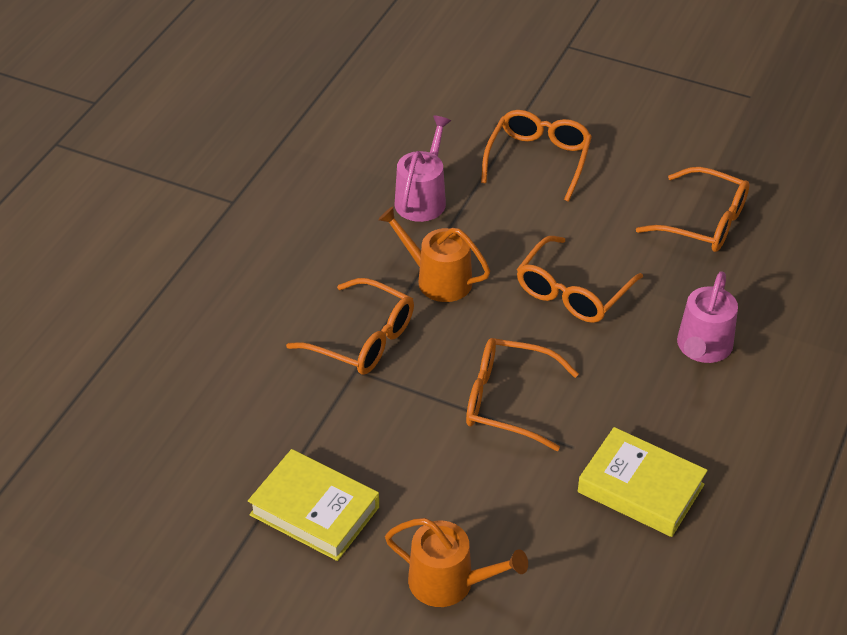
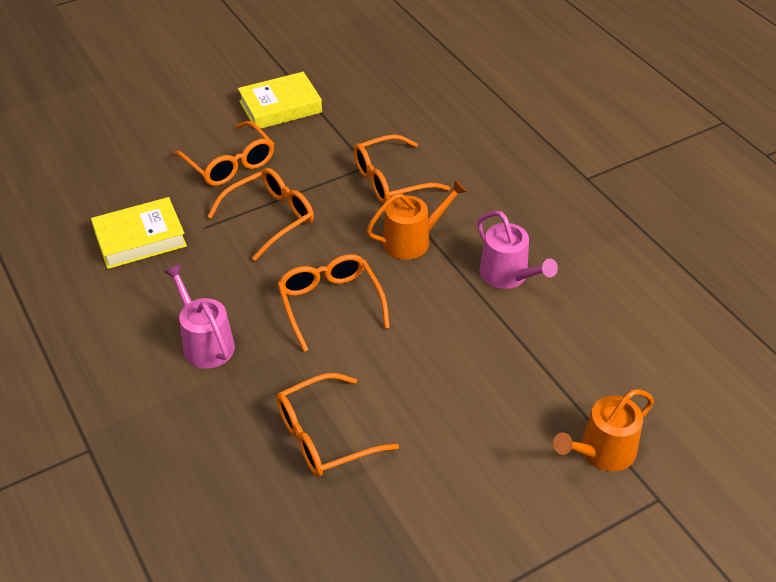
camera: 125 degrees right, 0 degrees up
orange watering can [385,518,528,607] -> orange watering can moved to [553,389,654,471]
orange glasses [481,110,592,202] -> orange glasses moved to [174,121,274,186]

